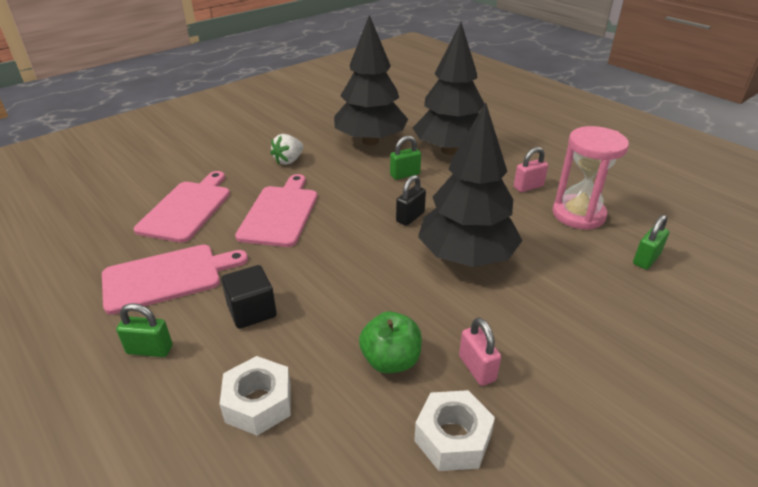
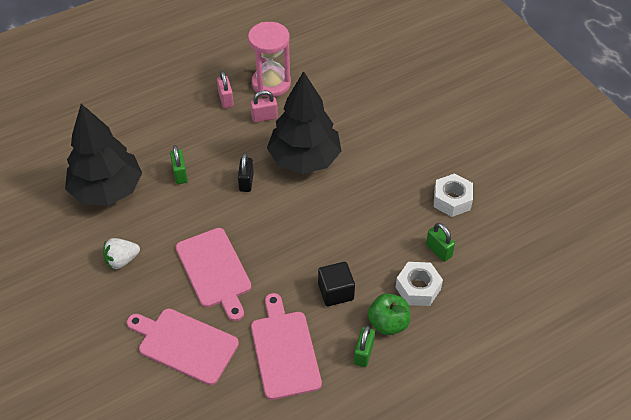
camera: 80 degrees left, 15 degrees up
pink cutting board [235,174,318,247] -> pink cutting board turned 135 degrees counterclockwise [176,228,252,321]
white strawberry [270,134,304,165] -> white strawberry turned 105 degrees clockwise [103,238,140,269]
green apple [359,312,422,374] -> green apple moved to [368,293,410,335]
black padlock [396,175,426,226] -> black padlock turned 45 degrees clockwise [238,153,254,192]
black tree [412,22,485,155] -> none
pink padlock [459,318,501,386] -> pink padlock moved to [250,90,278,122]
green padlock [633,215,669,270] -> green padlock moved to [426,223,455,262]

